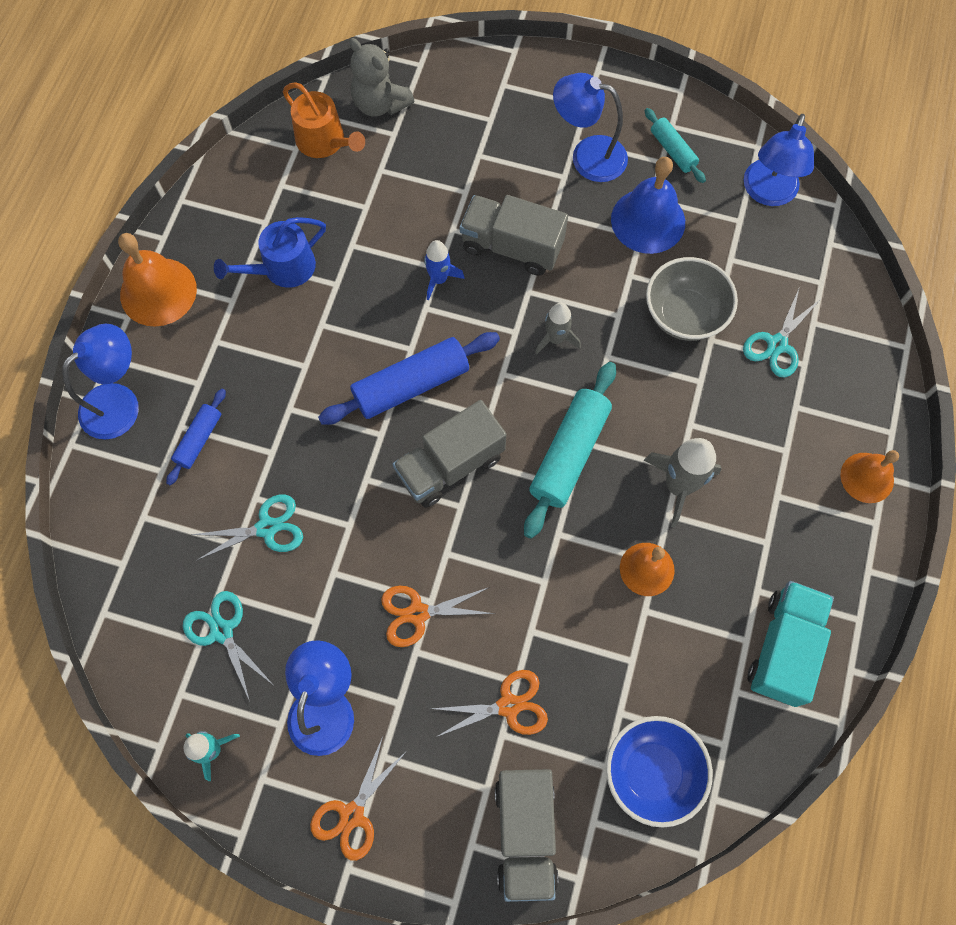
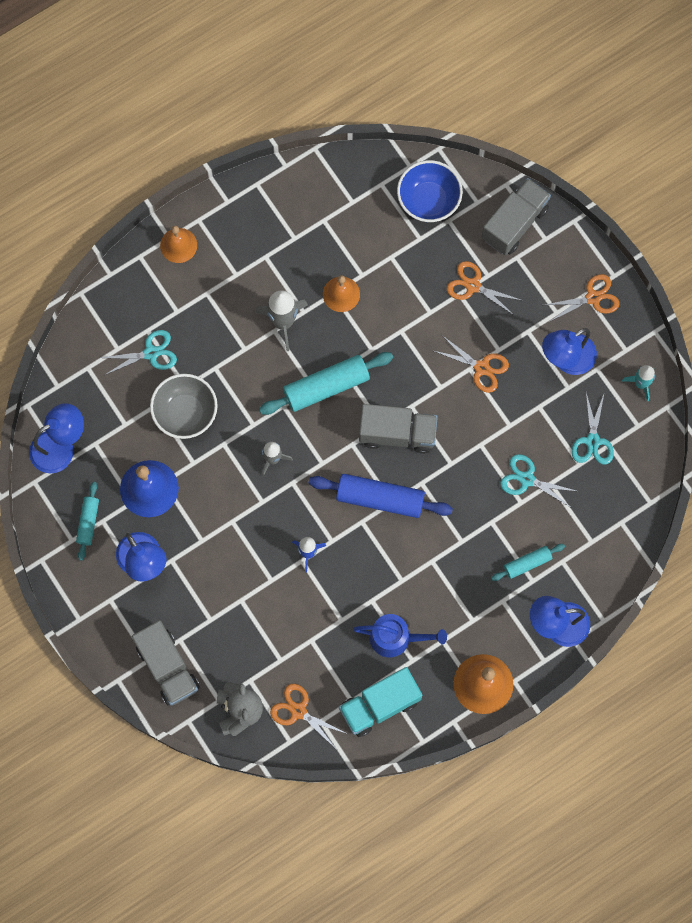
camera: 140 degrees left, 5 degrees up
blue rolling pin [166,389,226,485] -> turquoise rolling pin [491,544,565,581]
orange watering can [283,83,365,158] -> orange scissors [270,684,347,749]
grey truck [460,195,568,276] -> grey truck moved to [132,620,200,706]
turquoise truck [748,581,834,707] -> turquoise truck moved to [339,667,422,737]

